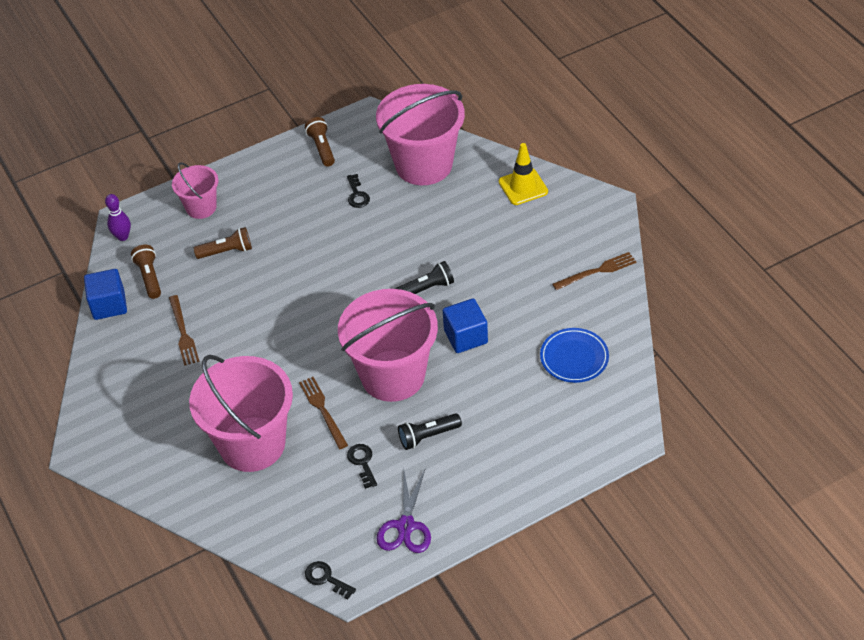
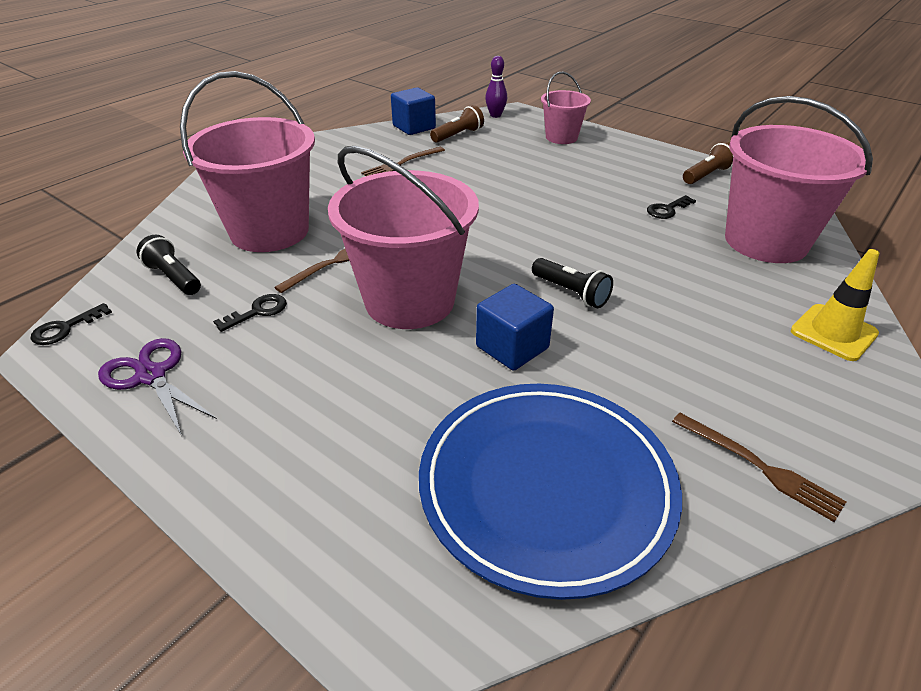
camera: 65 degrees right, 10 degrees down
brown flashlight [194,227,252,259] -> none
black key [305,561,356,600] -> black key turned 150 degrees counterclockwise [31,303,112,345]
purple scissors [377,468,431,553] -> purple scissors turned 60 degrees clockwise [98,338,217,436]
black flashlight [398,413,462,450] -> black flashlight moved to [137,235,201,295]
blue plate [540,328,609,383] -> blue plate [419,384,682,600], size x1.95

